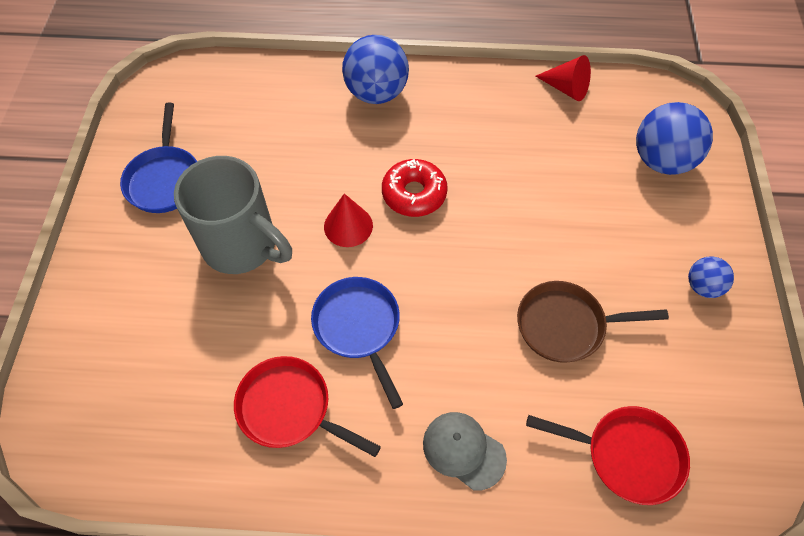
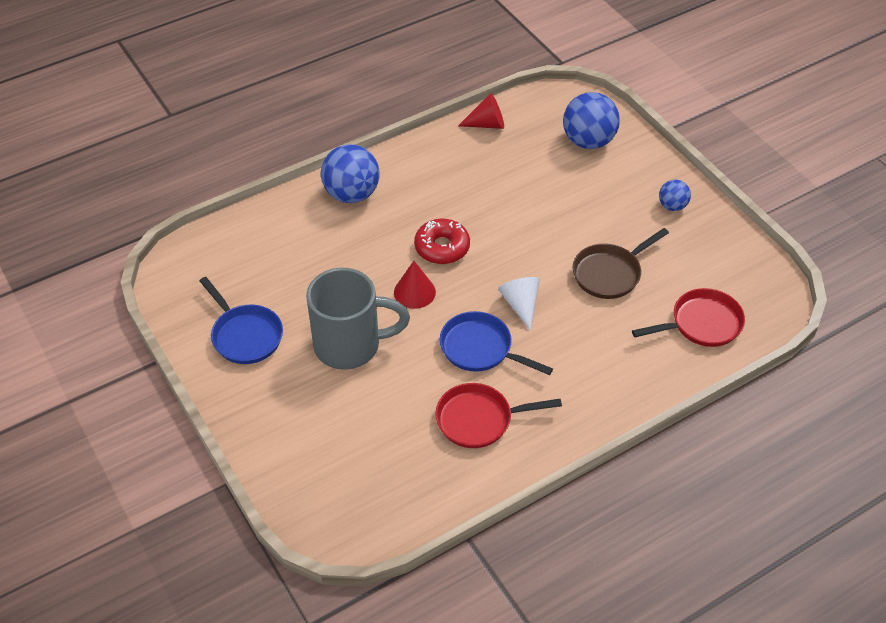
camera: 35 degrees left, 10 degrees down
grey cap [423,412,507,490] -> none
none -> white cone [498,277,540,331]

